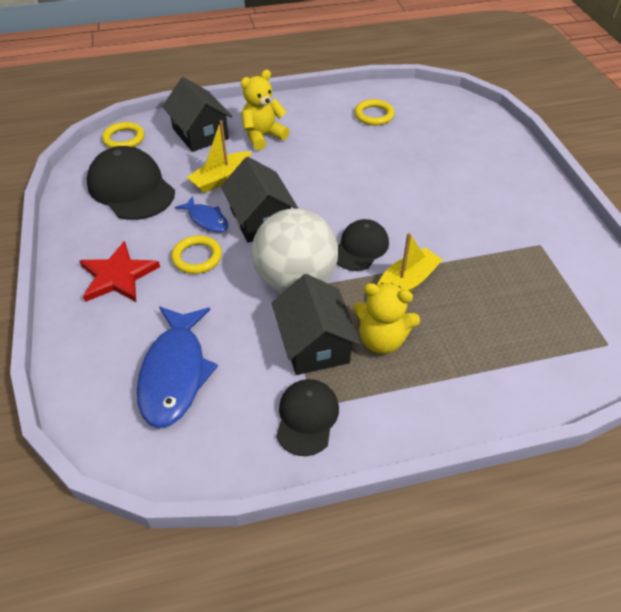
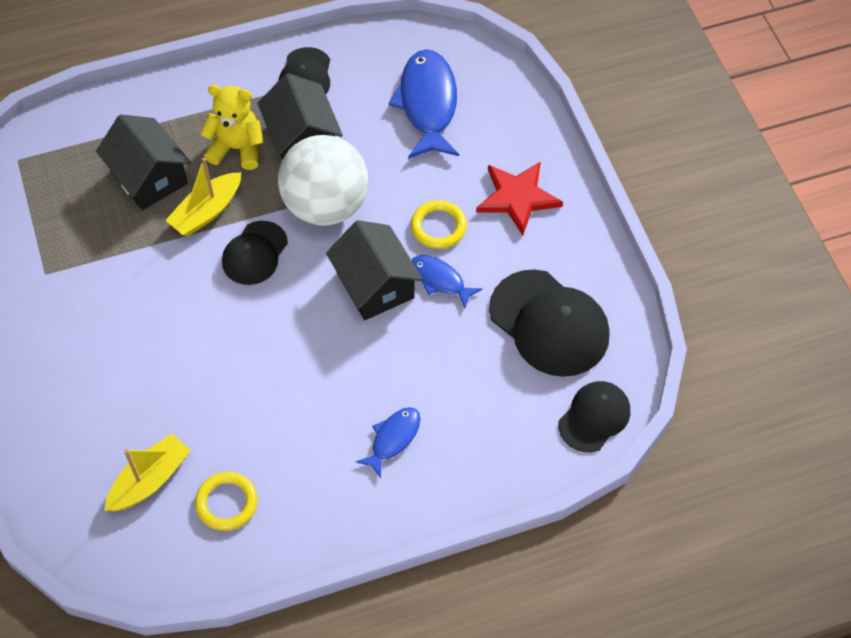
camera: 175 degrees right, 10 degrees up
yellow ring [102,122,145,148] -> black cap [558,381,630,452]
black house [162,77,232,152] -> black house moved to [96,114,191,210]
yellow boat [187,120,251,193] -> yellow boat moved to [104,434,191,511]
yellow teddy bear [240,70,290,150] -> blue fish [356,407,421,478]

